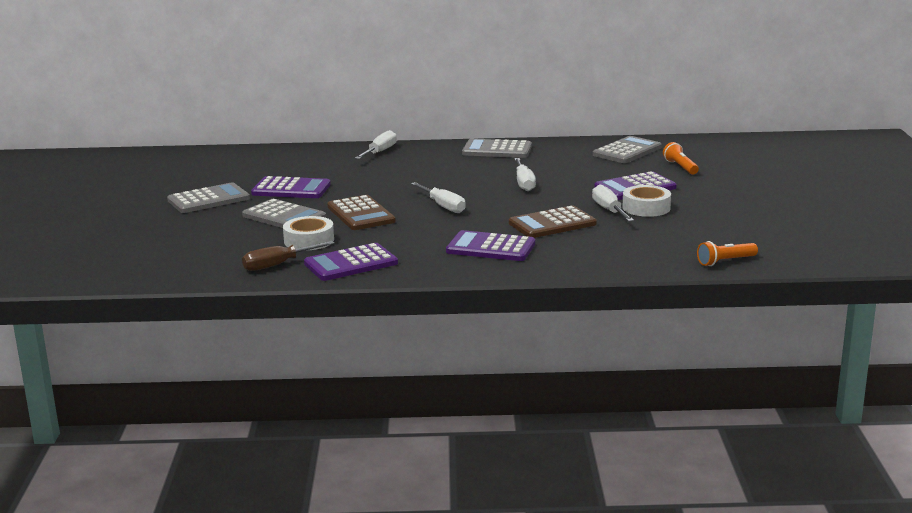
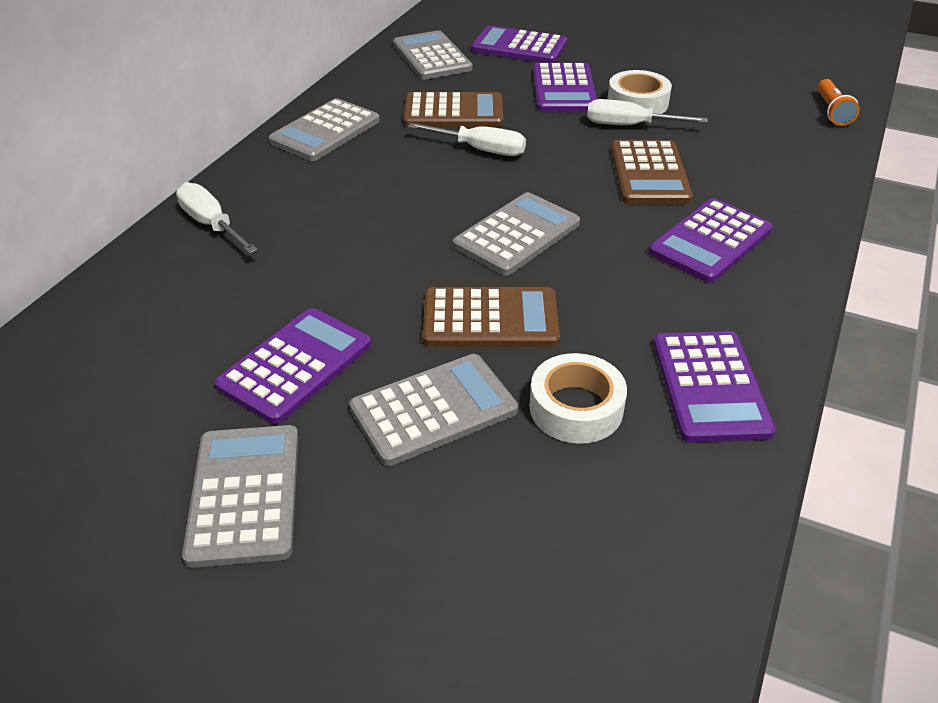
camera: 65 degrees left, 20 degrees up
brown screwdriver [242,241,335,271] -> none
white screwdriver [411,182,466,213] -> grey calculator [453,192,580,276]
orange flashlight [663,142,699,175] -> purple calculator [471,25,567,62]
none -> brown calculator [403,92,503,127]

